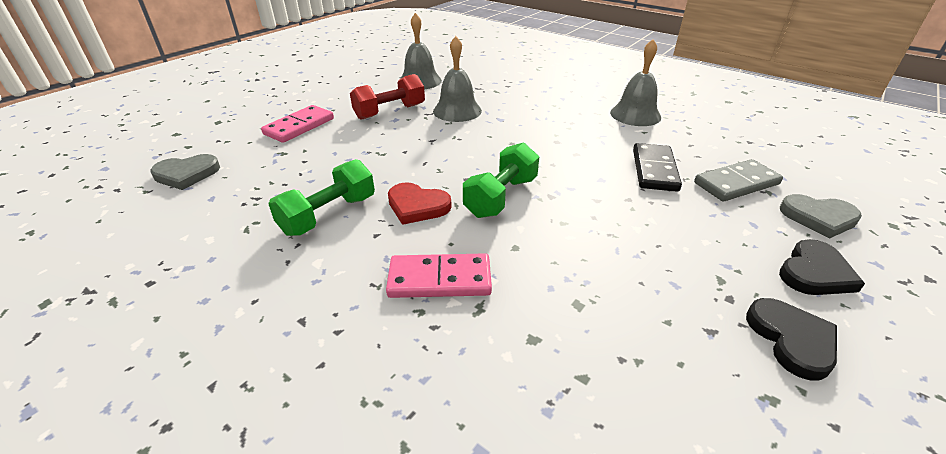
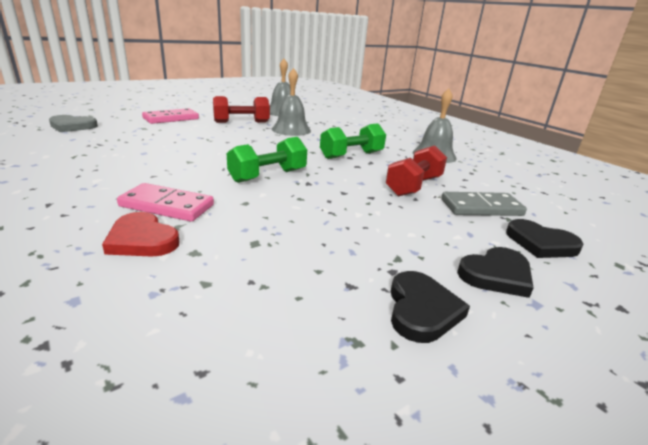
camera: 15 degrees right, 10 degrees down
green dumbbell [268,159,375,236] -> green dumbbell moved to [320,123,386,159]
red heart [388,182,452,225] -> red heart moved to [102,212,179,257]
black domino [633,143,682,192] -> red dumbbell [386,145,447,196]
grey heart [780,194,862,239] -> black heart [506,219,584,258]

